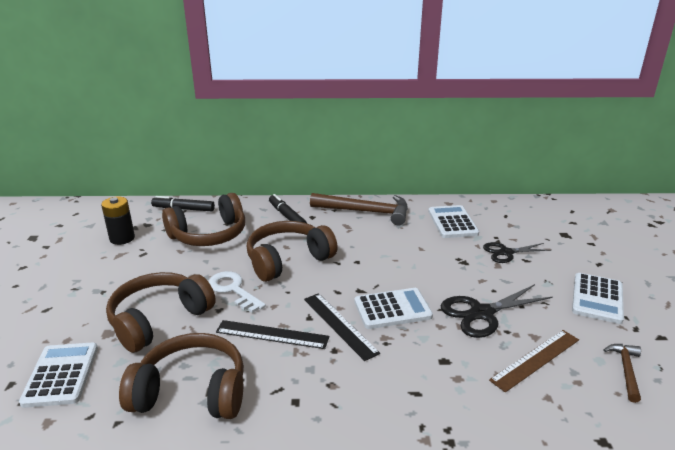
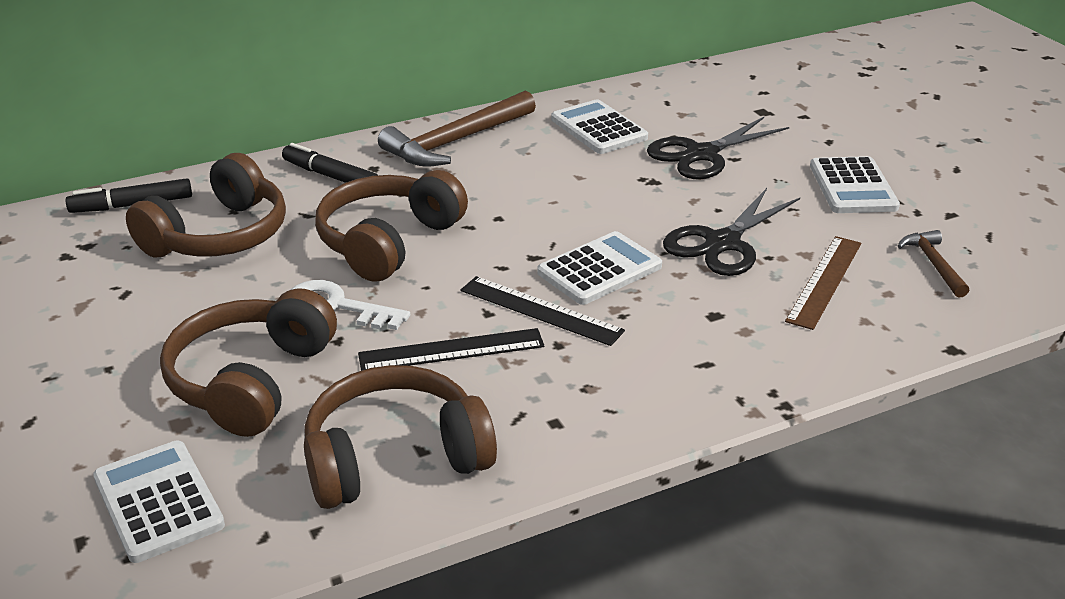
camera: 25 degrees left, 5 degrees up
black battery [101,196,135,245] -> none
brown hammer [310,193,408,225] -> brown hammer turned 150 degrees clockwise [378,90,536,167]
black scissors [483,242,552,263] -> black scissors [647,117,789,179], size x1.52

